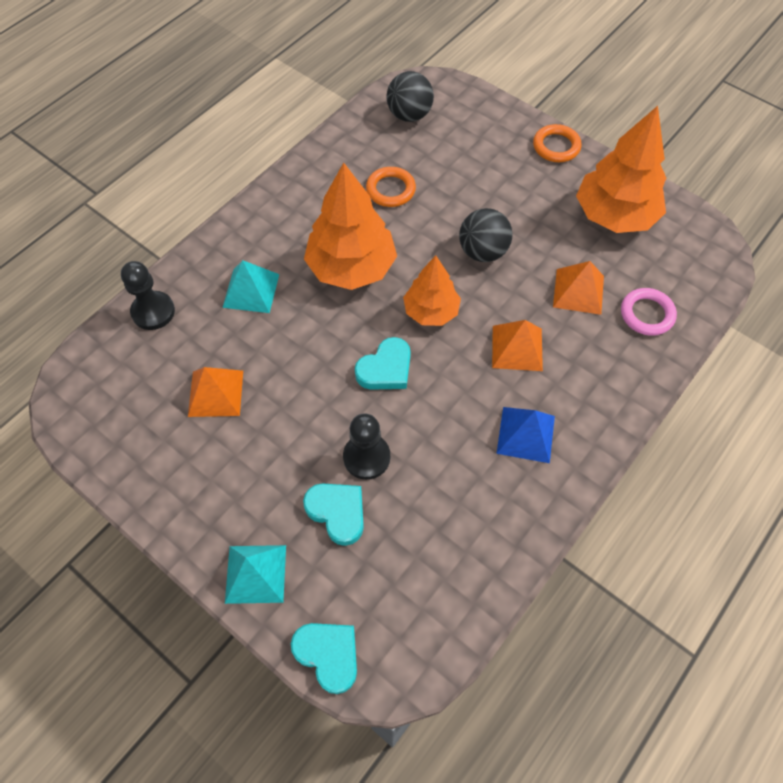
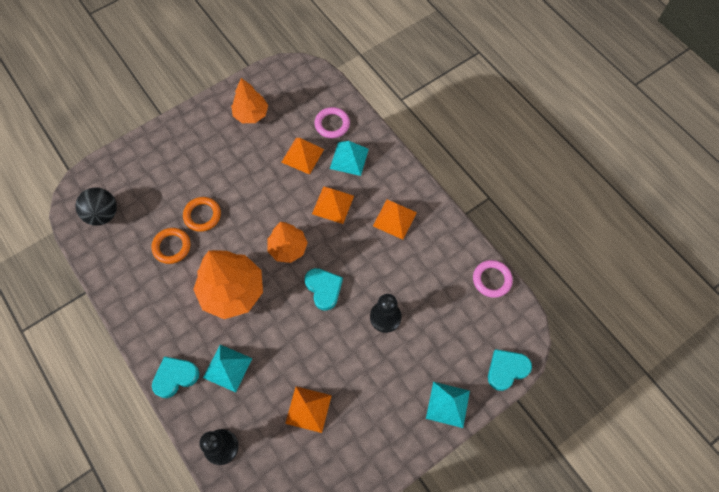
camera: 75 degrees left, 5 degrees up
turquoise heart [303,483,364,546] -> turquoise heart moved to [152,356,199,398]
black ball [459,208,512,262] -> none
blue pyramid [496,407,555,463] -> orange pyramid [373,200,417,240]
orange ring [533,124,582,162] -> orange ring moved to [183,197,221,232]
orange tree [576,106,666,233] -> orange tree [231,78,268,123], size x0.61
none -> turquoise pyramid [330,141,369,176]
none -> pink ring [473,260,513,298]

